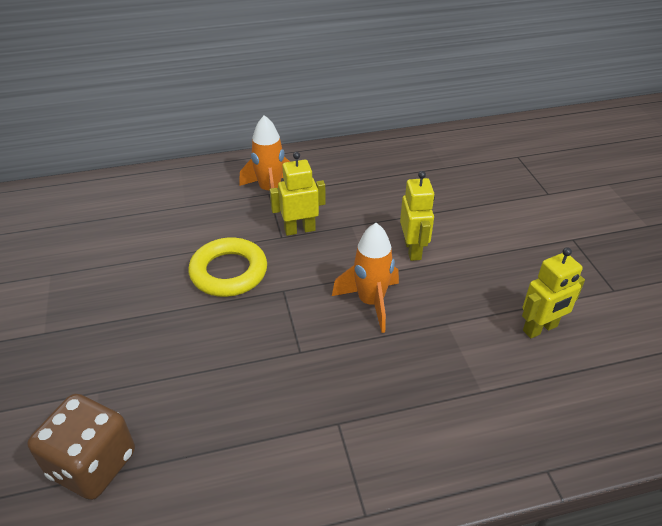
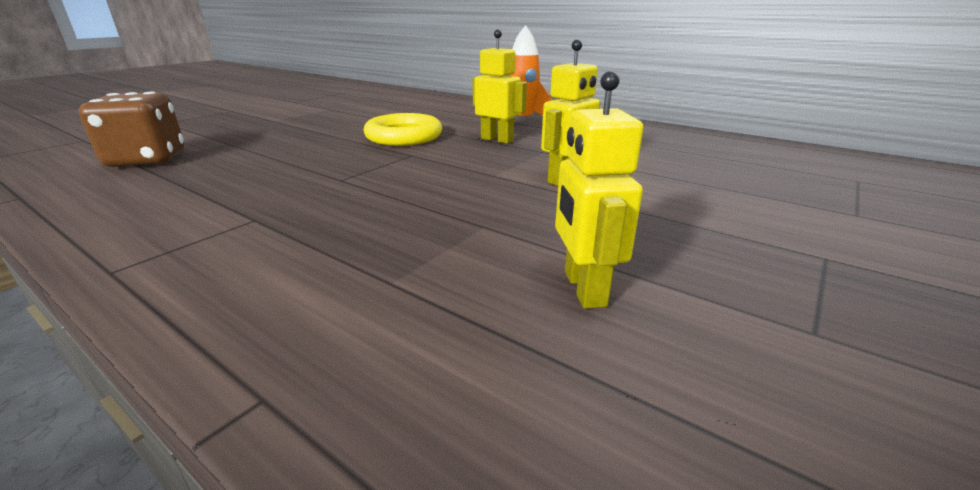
camera: 50 degrees right, 15 degrees down
orange rocket [332,223,399,333] -> none
yellow robot [522,247,585,338] -> yellow robot turned 60 degrees clockwise [555,71,643,309]

